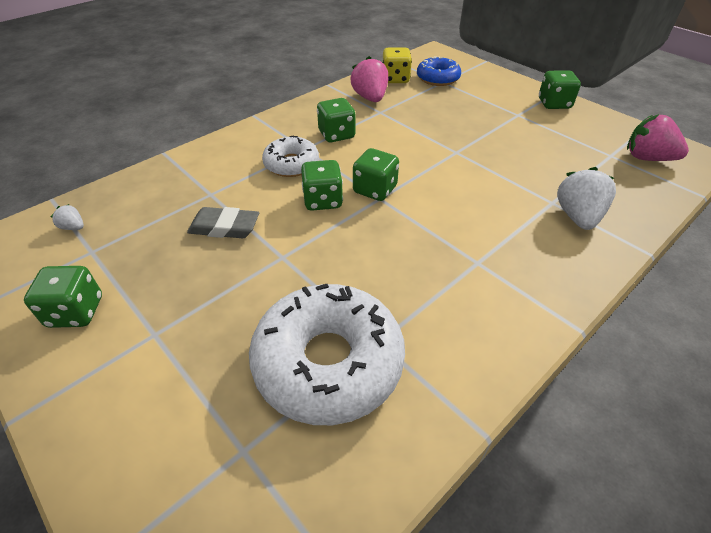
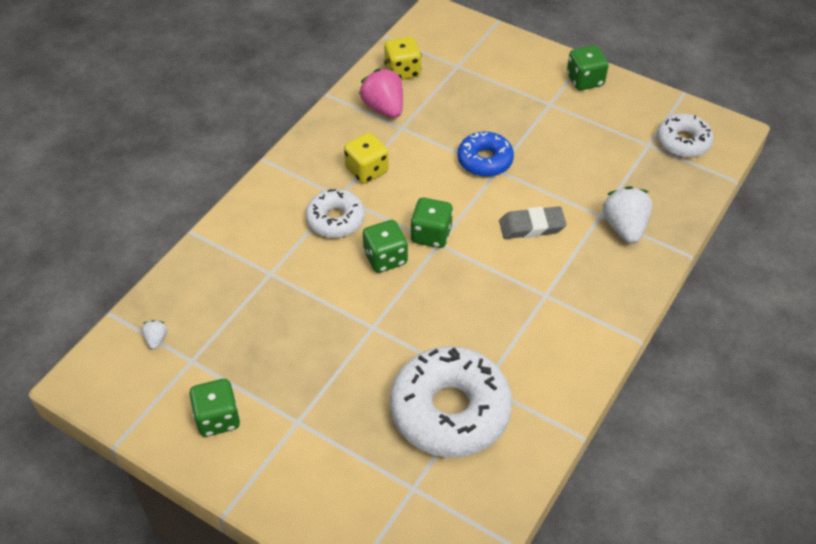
camera: 15 degrees left, 5 degrees up
white strawberry [51,204,84,230] -> white strawberry turned 75 degrees clockwise [142,320,167,350]
grey eraser [187,207,259,238] -> grey eraser moved to [499,206,567,239]
green dice [317,98,356,143] -> yellow dice [344,133,389,184]
blue donut [417,56,461,86] -> blue donut moved to [457,132,514,177]
pink strawberry [627,114,689,161] -> white donut [657,113,714,158]

